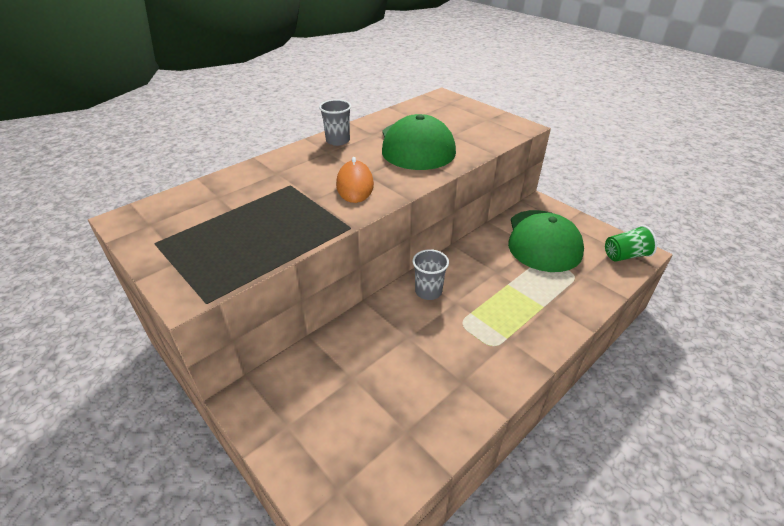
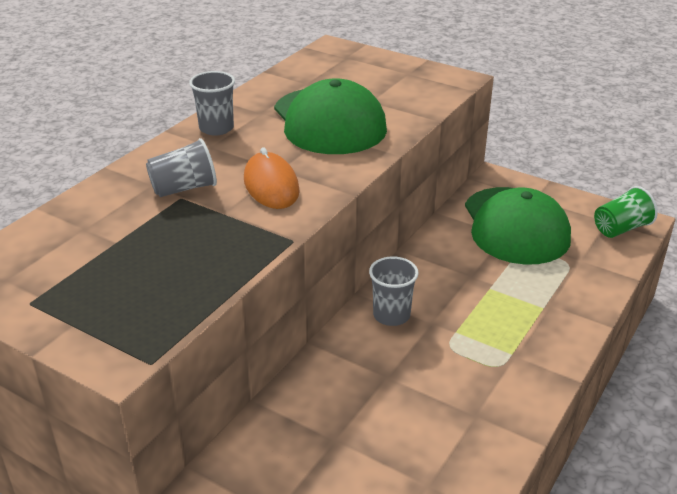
camera: 15 degrees left, 5 degrees down
none -> grey cup [146,138,217,197]

